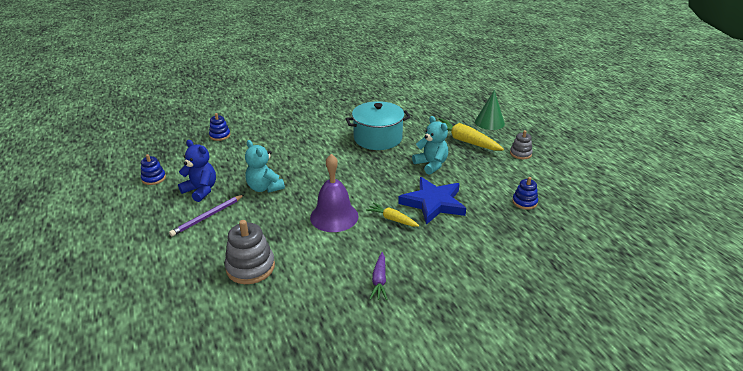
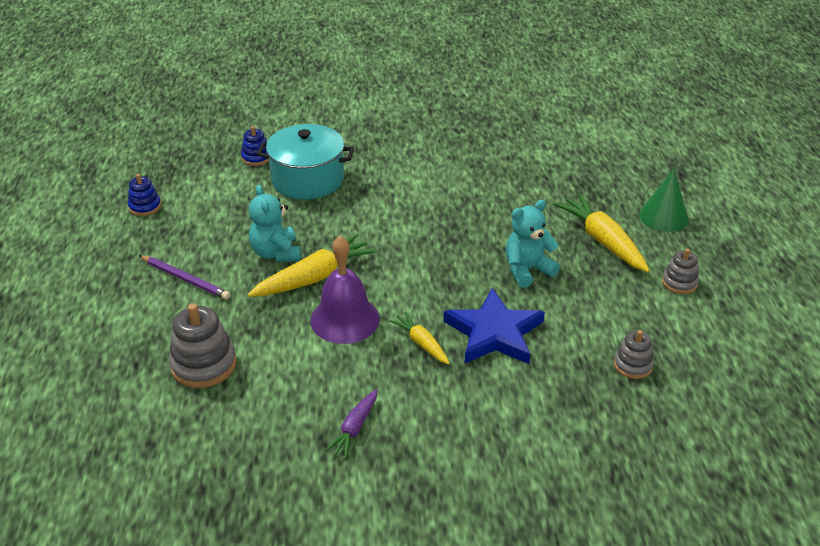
camera: 20 degrees right, 5 degrees up
purple pencil [169,194,245,236] -> purple pencil turned 120 degrees counterclockwise [139,255,230,300]
blue teddy bear [178,140,216,202] -> none
turquoise pot [346,101,411,150] -> turquoise pot moved to [257,124,354,200]
turquoise teddy bear [412,116,448,175] -> turquoise teddy bear turned 105 degrees counterclockwise [506,200,560,288]
blue stacking toy [512,177,538,210] -> grey stacking toy [614,330,654,379]
none -> yellow carrot [248,234,377,297]

